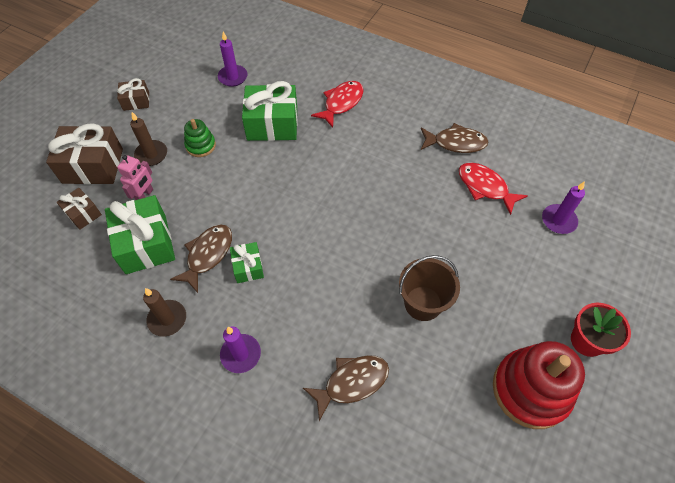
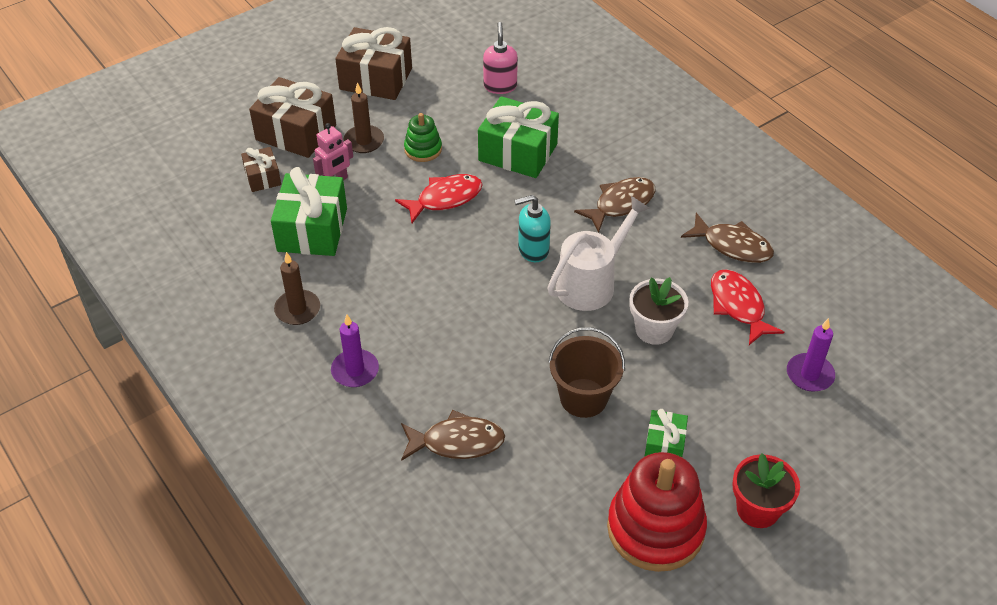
camera: 25 degrees right, 10 degrees down
brown gift [117,78,149,111] -> brown gift [335,27,412,100], size x1.88
brown fish [170,224,232,293] -> brown fish moved to [574,177,656,233]
purple candle [218,32,248,87] -> pink soap dispenser [483,22,518,94]
green gift [230,242,264,283] -> green gift moved to [645,409,688,457]
red fish [311,81,364,128] -> red fish moved to [395,174,483,223]
none -> turquoise soap dispenser [514,195,551,262]
none -> white watering can [547,196,650,311]
none -> white flower pot [629,277,688,345]

